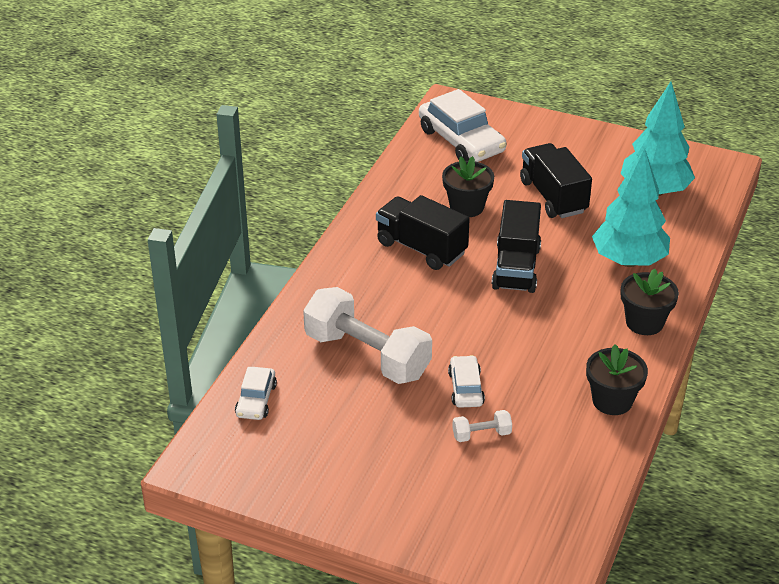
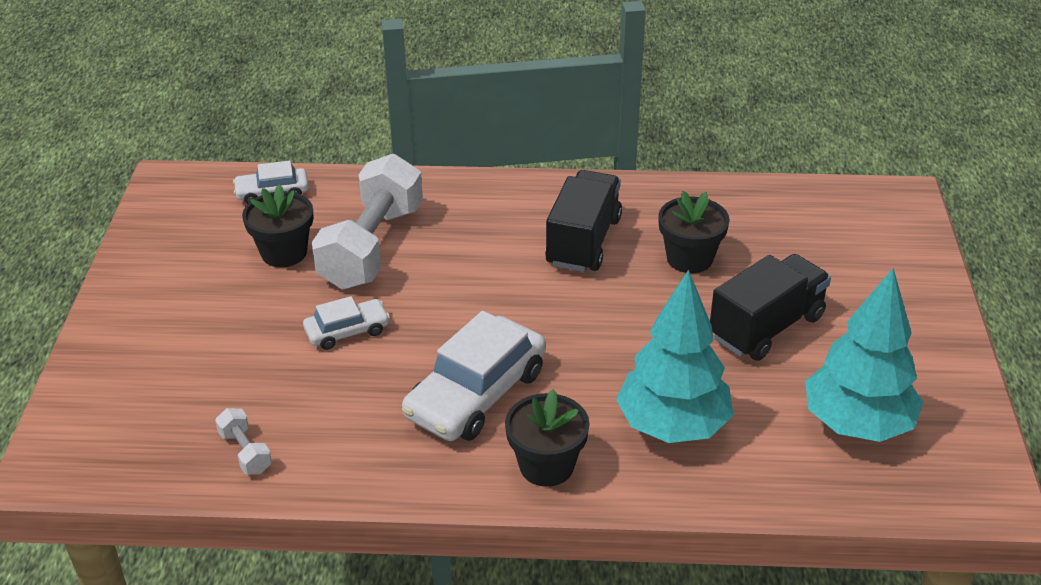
camera: 70 degrees right, 0 degrees up
white car [419,89,507,162] -> white car moved to [402,311,546,441]
white dumbbell [452,410,512,442] -> white dumbbell moved to [215,408,272,474]
black truck [492,200,541,293] -> none
black flower pot [586,344,648,415] -> black flower pot moved to [242,184,313,267]

